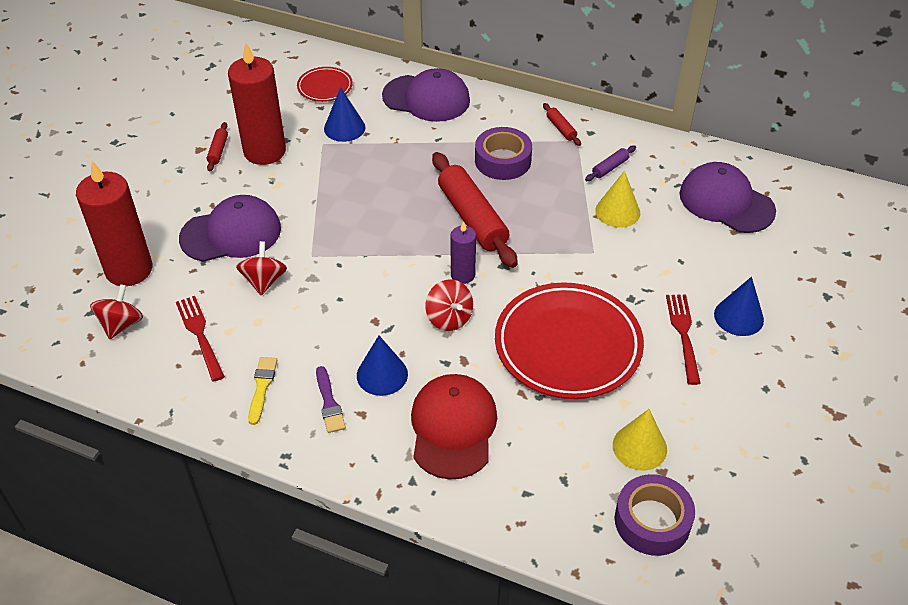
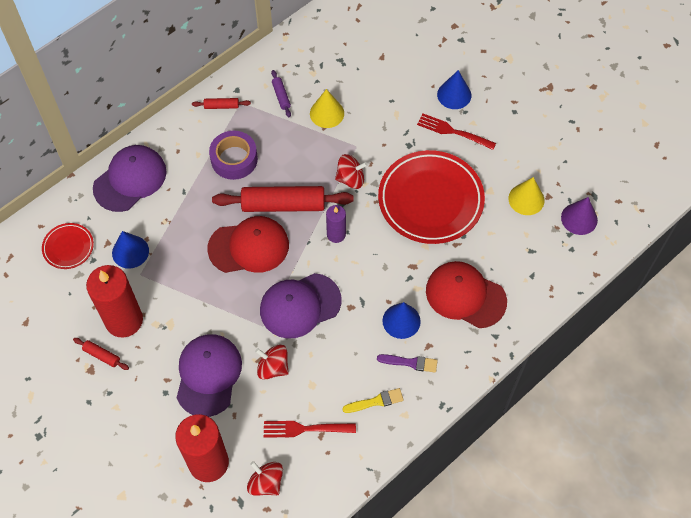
camera: 65 degrees left, 15 degrees up
yellow brush [248,357,277,425] -> yellow brush turned 135 degrees clockwise [342,388,404,413]
red spinning top [425,279,473,331] -> red spinning top moved to [335,154,368,189]
purple tape [615,474,695,556] -> purple cone [561,197,598,235]
purple cap [679,162,776,233] -> purple cap moved to [260,273,342,339]
none -> red cap [207,216,289,273]

